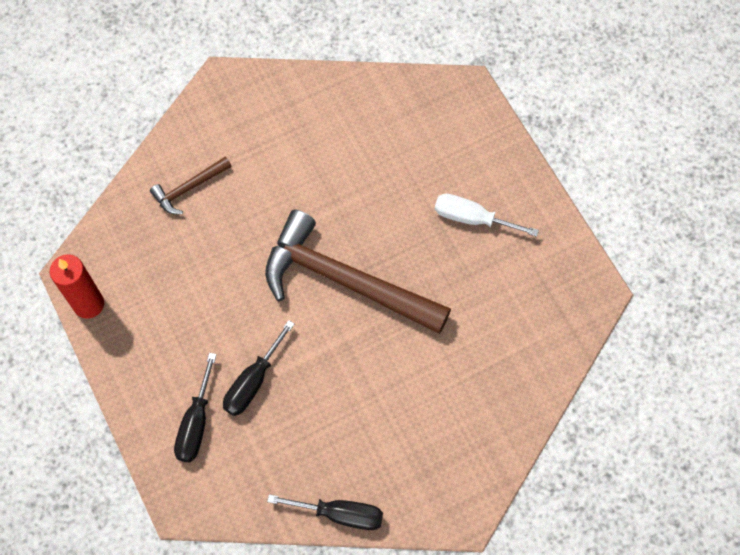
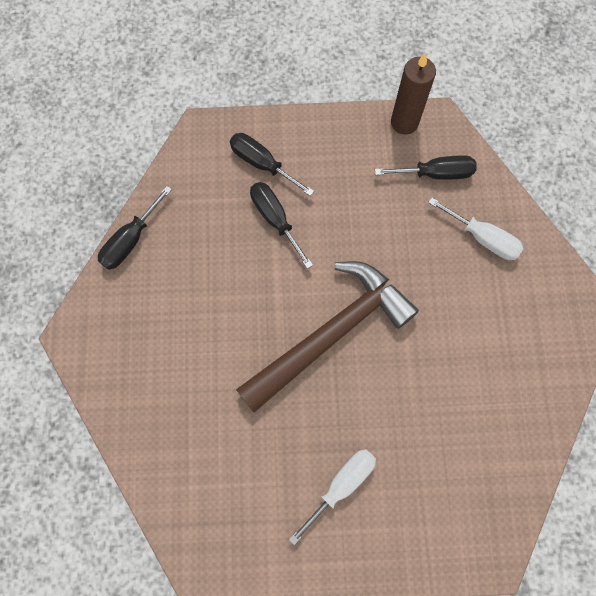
camera: 115 degrees right, 5 degrees up
red candle [50,254,104,319] -> brown candle [391,53,436,135]
brown hammer [150,156,232,214] -> white screwdriver [428,198,524,260]
none -> black screwdriver [375,155,477,180]

